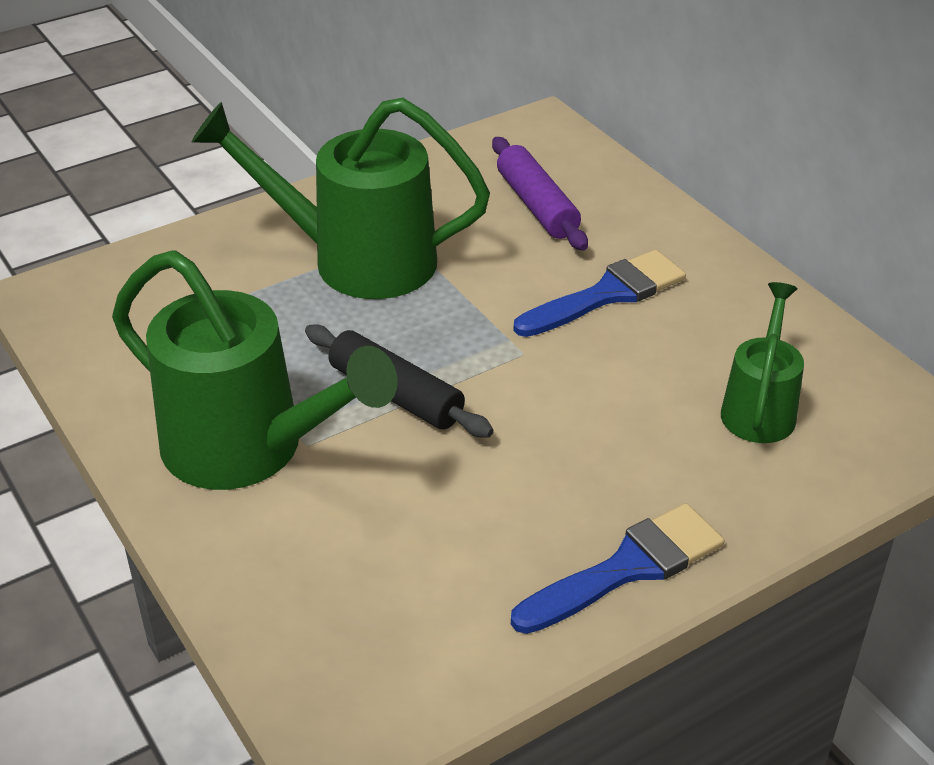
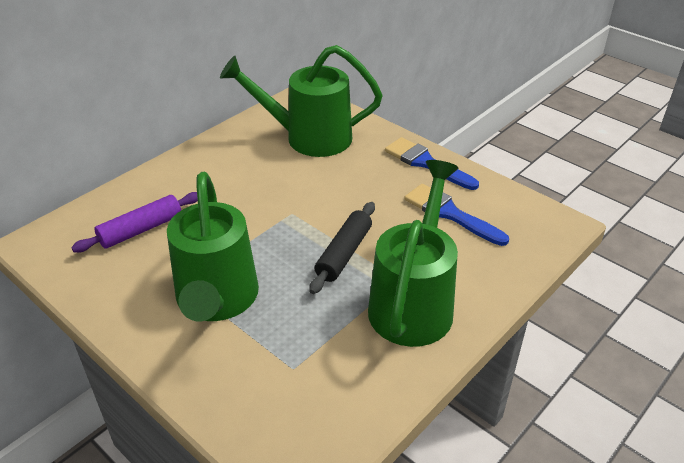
camera: 105 degrees left, 0 degrees up
blue brush [513,250,686,337] -> blue brush moved to [404,184,509,246]
green watering can [721,282,804,443] -> green watering can [220,45,382,157], size x1.82

